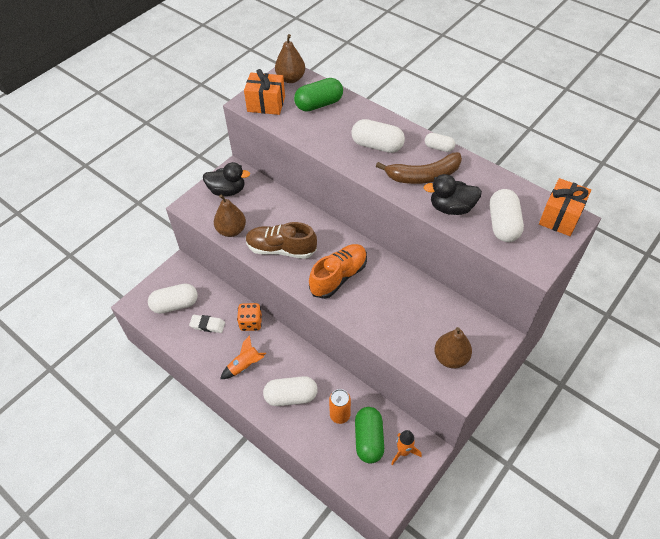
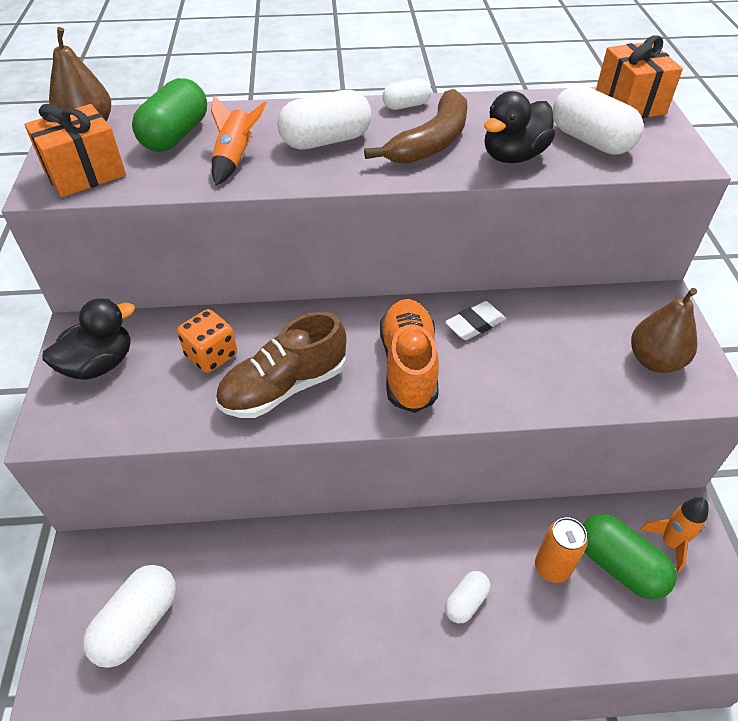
camera: 45 degrees left, 5 degrees down
white eraser [189,315,225,333] -> white eraser moved to [445,301,506,340]
brown pear [214,194,246,237] -> none
orange rocket [220,335,266,379] -> orange rocket moved to [211,95,267,185]
orange dice [237,303,262,331] -> orange dice moved to [177,309,237,373]
white capsule [263,376,318,406] -> white capsule [445,571,491,623], size x0.57

